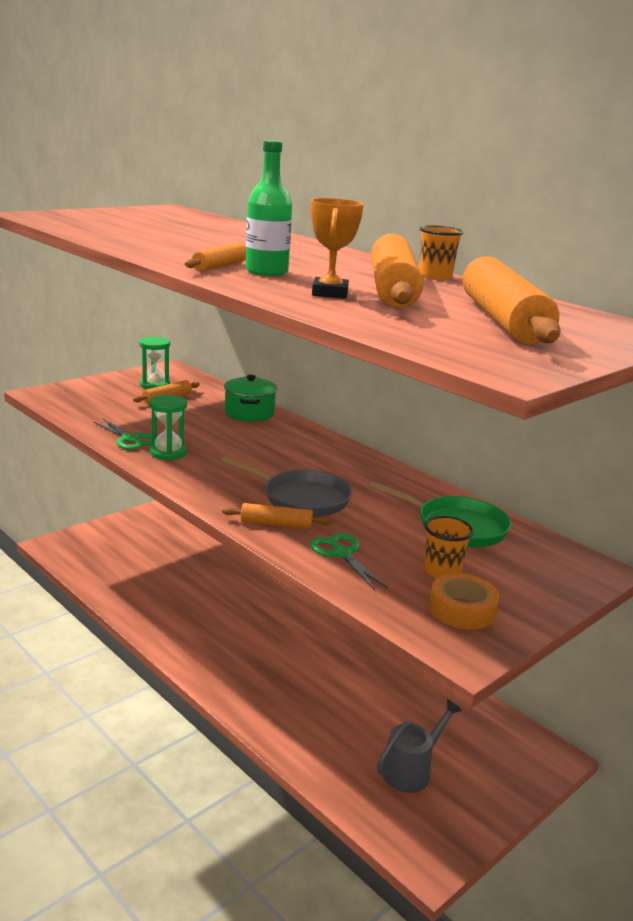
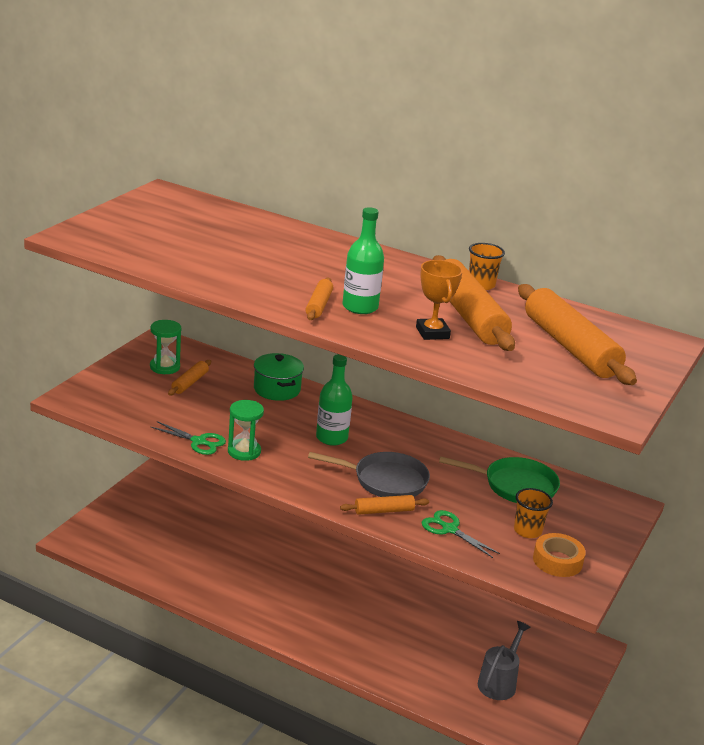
camera: 20 degrees left, 5 degrees up
none -> green bottle [316,354,353,446]

